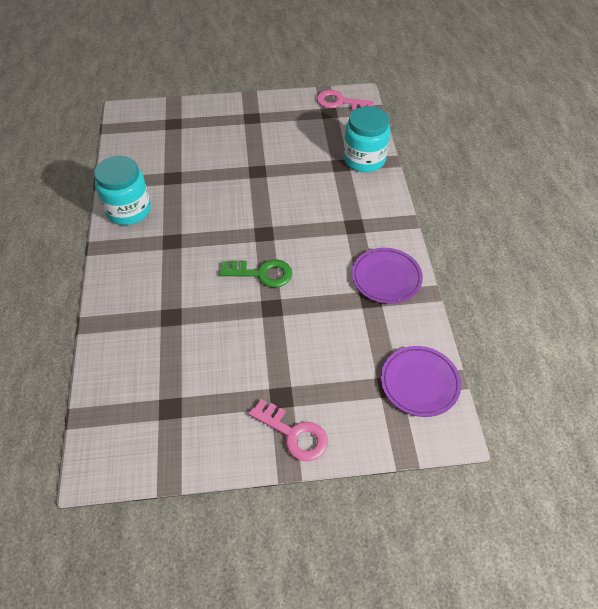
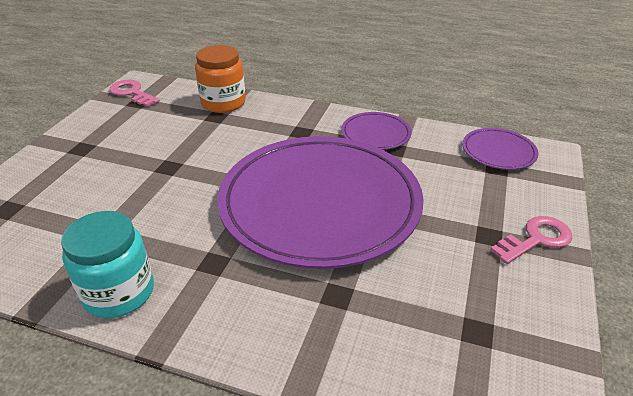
camera: 65 degrees left, 15 degrees down
green key [219,259,292,287] -> purple plate [217,136,424,269]
pink key [317,90,374,110] -> pink key turned 90 degrees clockwise [109,80,160,107]
turquoise jar [344,106,390,172] -> orange jar [195,45,246,113]

